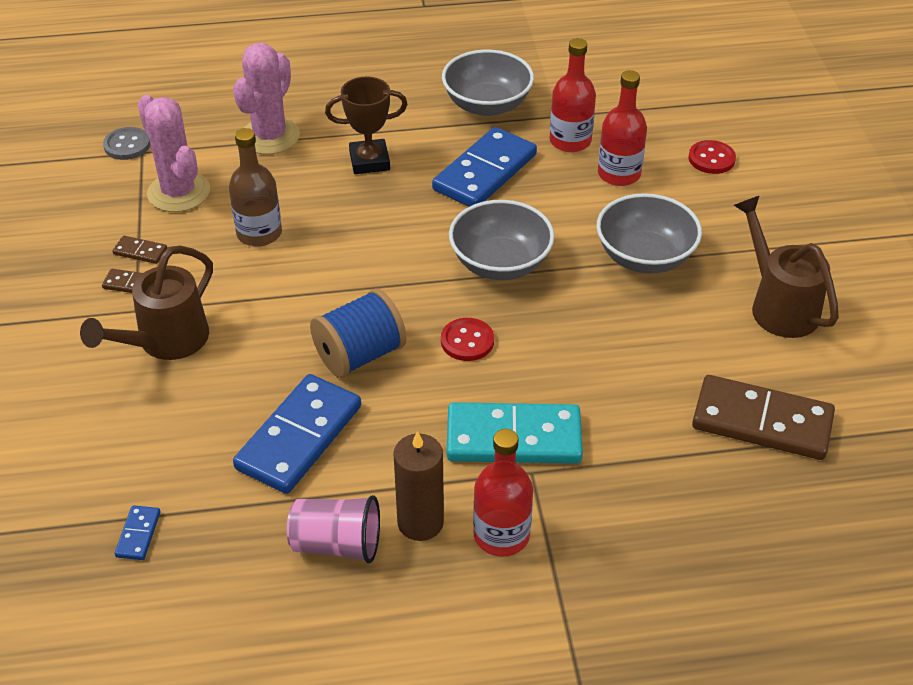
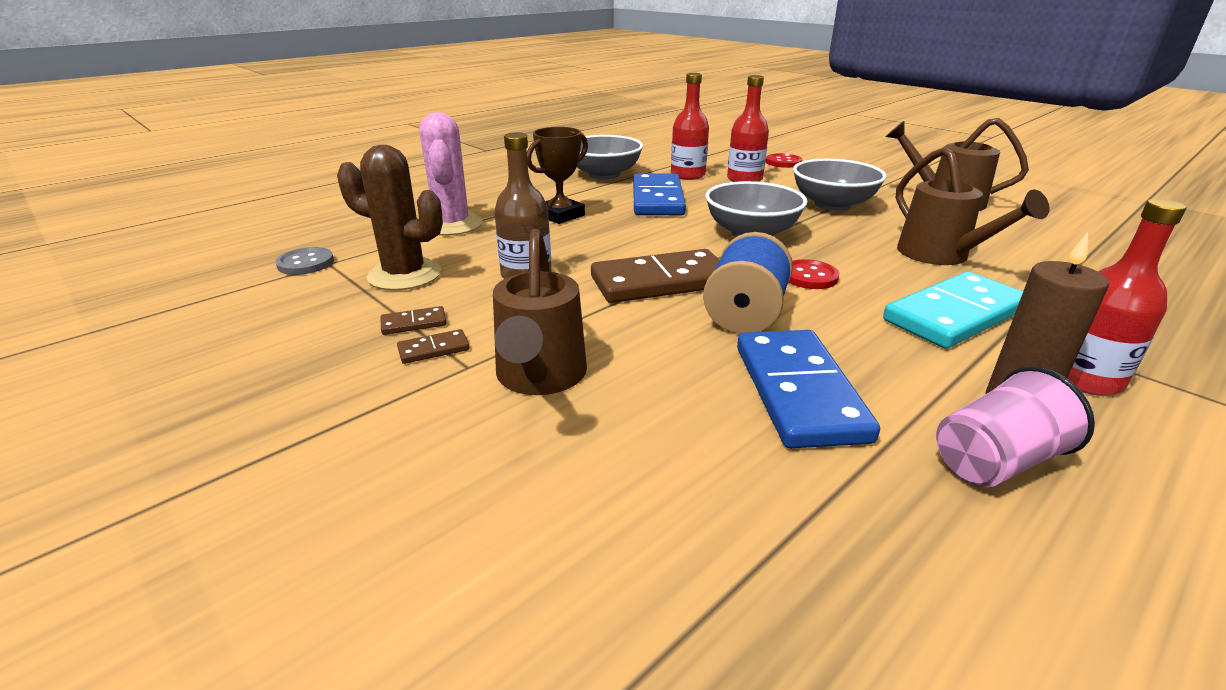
camera: 35 degrees left, 15 degrees down
blue domino [115,505,160,560] -> none
pink cactus [138,95,210,212] -> brown cactus [337,145,443,290]
brown domino [692,375,835,460] -> brown domino moved to [591,249,720,303]
none -> brown watering can [896,147,1049,265]

